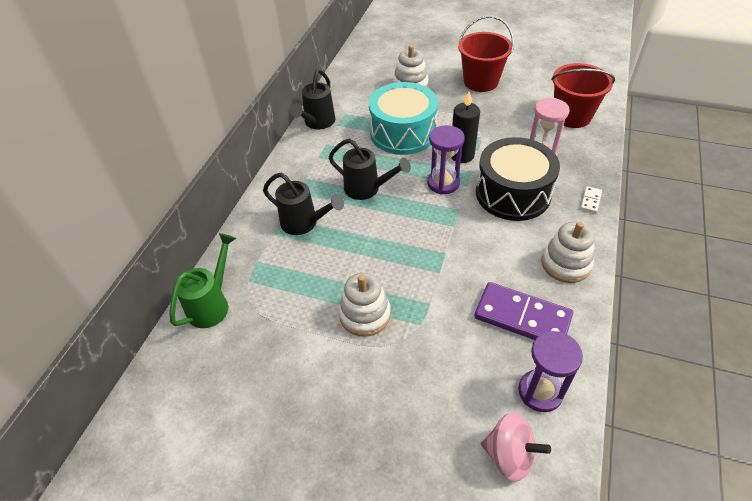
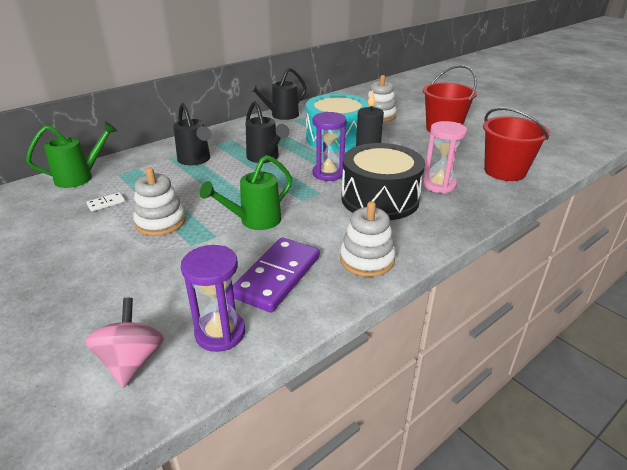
camera: 30 degrees right, 15 degrees down
purple domino [475,282,573,340] -> purple domino turned 60 degrees clockwise [232,237,320,313]
pink spinning top [481,412,551,482] -> pink spinning top turned 150 degrees counterclockwise [85,298,165,388]
white domino [580,186,602,213] -> white domino moved to [86,192,125,212]
none -> green watering can [200,155,292,230]

